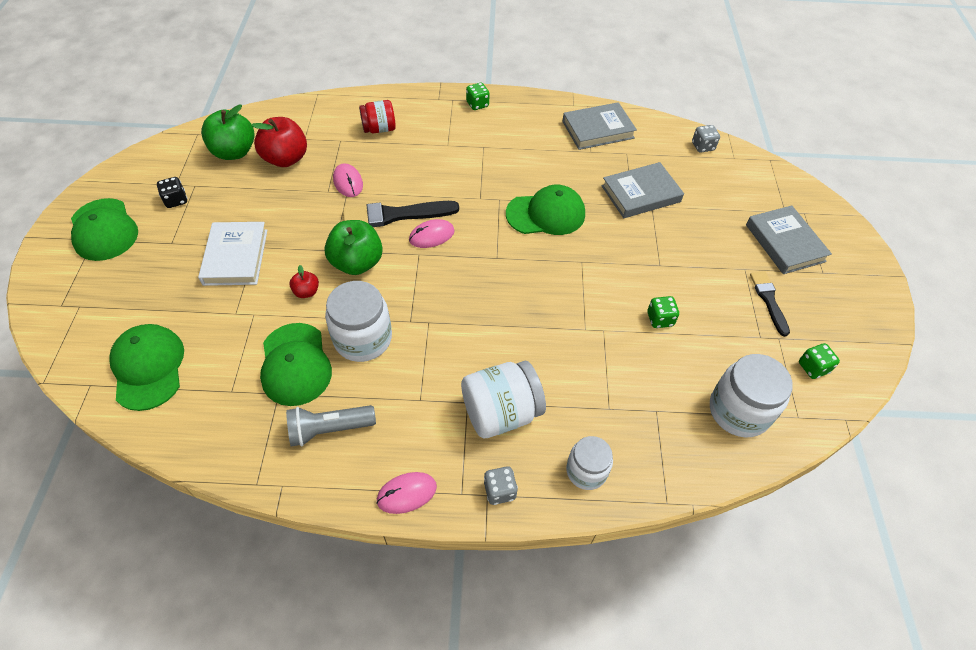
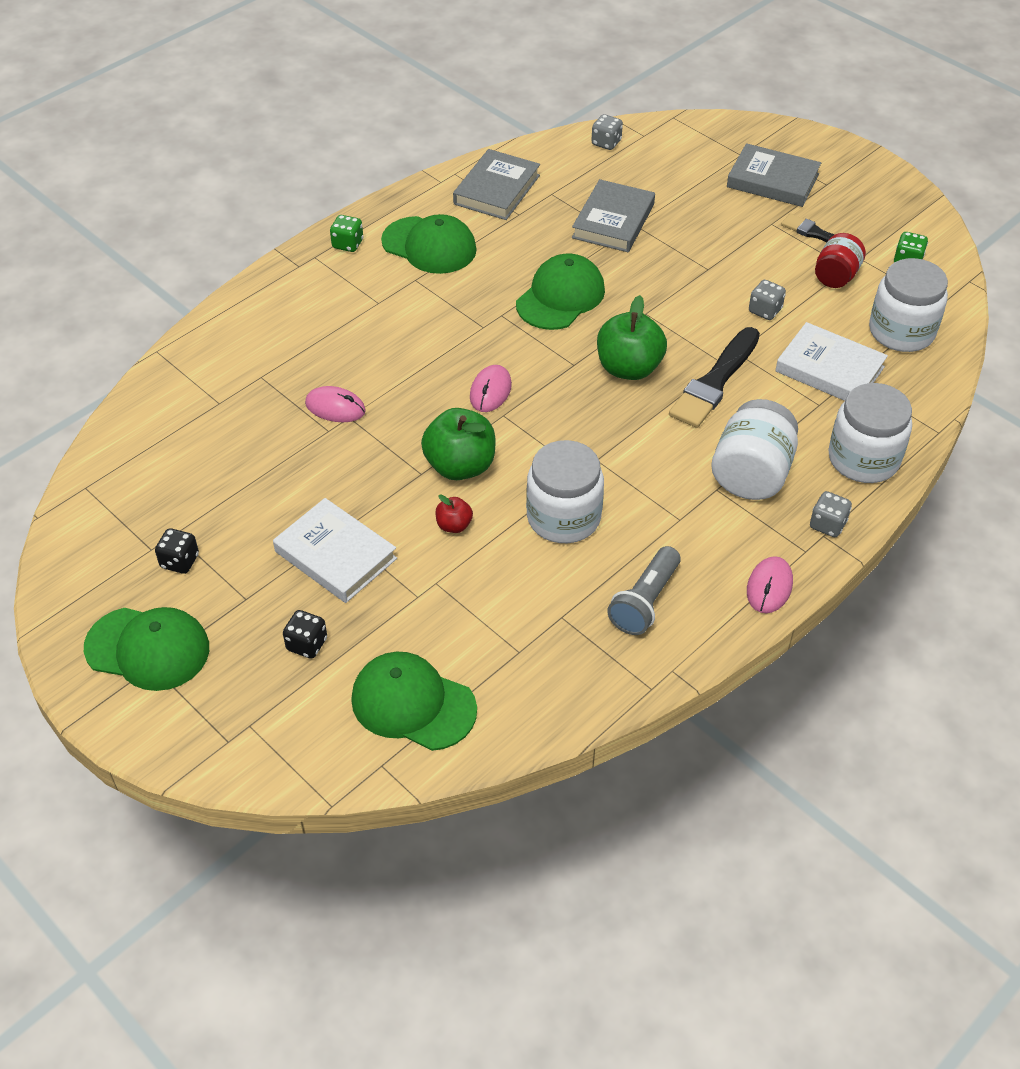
camera: 45 degrees left, 5 degrees down
green apple [201,104,254,160] -> green apple moved to [597,295,667,380]
red apple [251,117,307,167] -> none
green cap [260,323,332,406] -> green cap moved to [381,214,477,274]
black brush [343,201,459,227] -> black brush moved to [669,327,760,428]
red jar [359,100,396,133] -> red jar moved to [815,233,866,288]
white jar [566,436,613,490] -> white jar [829,383,912,483], size x1.58
green dice [647,296,679,328] -> grey dice [749,280,786,320]
none -> black dice [283,610,327,659]
none -> white book [775,322,888,401]

